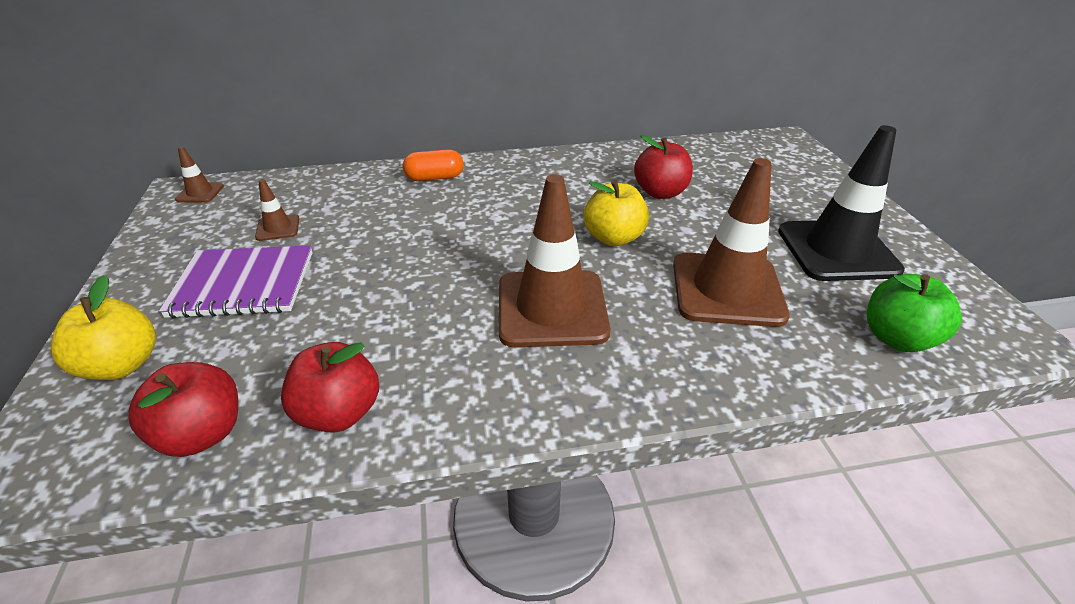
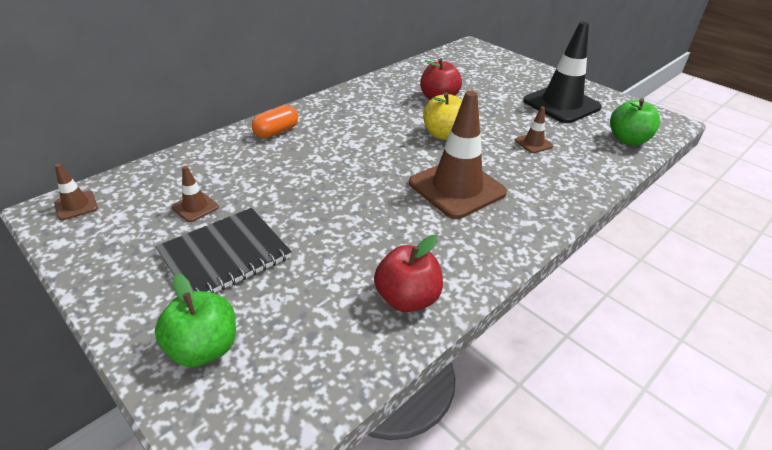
camera: 35 degrees left, 0 degrees up
yellow apple [51,275,156,380] -> green apple [155,274,236,367]
red apple [128,362,238,457] -> none
purple notebook [159,245,312,319] -> black notebook [156,208,292,293]
brown traffic cone [673,158,790,327] -> brown traffic cone [515,107,553,153], size x0.44

